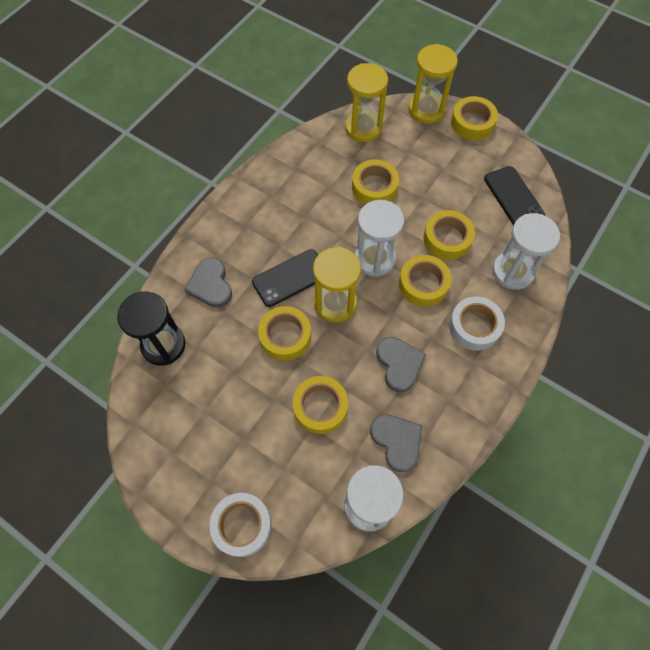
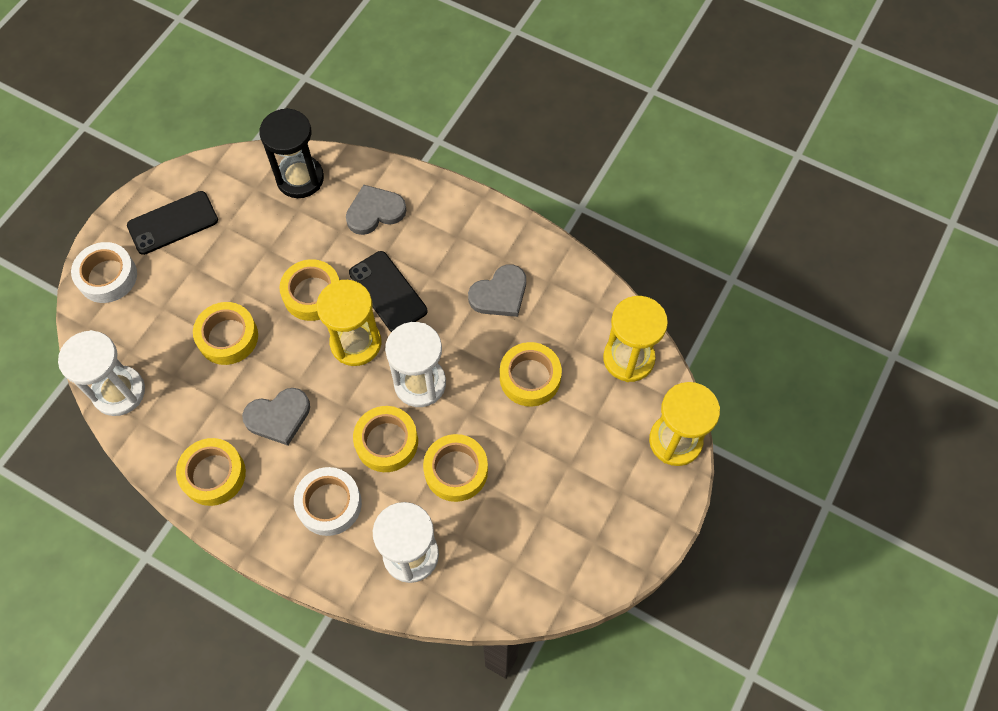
camera: 85 degrees right, 0 degrees up
grey heart [370,414,422,472] -> grey heart moved to [468,264,526,317]
yellow tape [451,96,498,140] -> yellow tape moved to [176,438,246,506]
black phone [484,166,545,225] -> black phone moved to [127,191,218,255]

